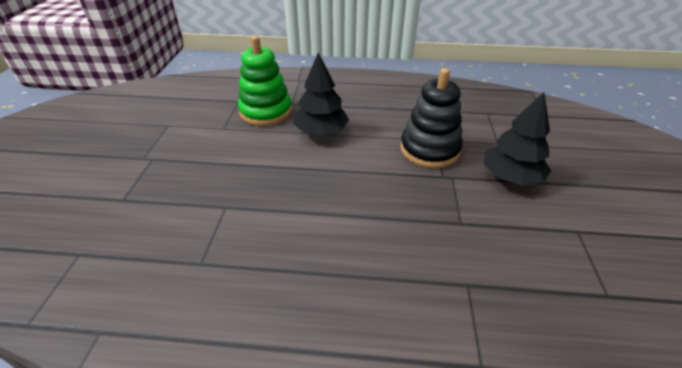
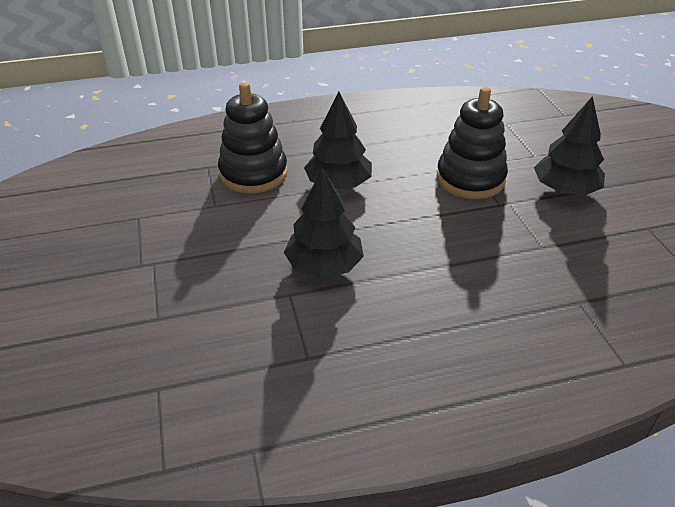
camera: 20 degrees left, 0 degrees up
green stacking toy [238,36,292,126] -> black stacking toy [218,82,288,193]
none -> black tree [284,168,364,278]

